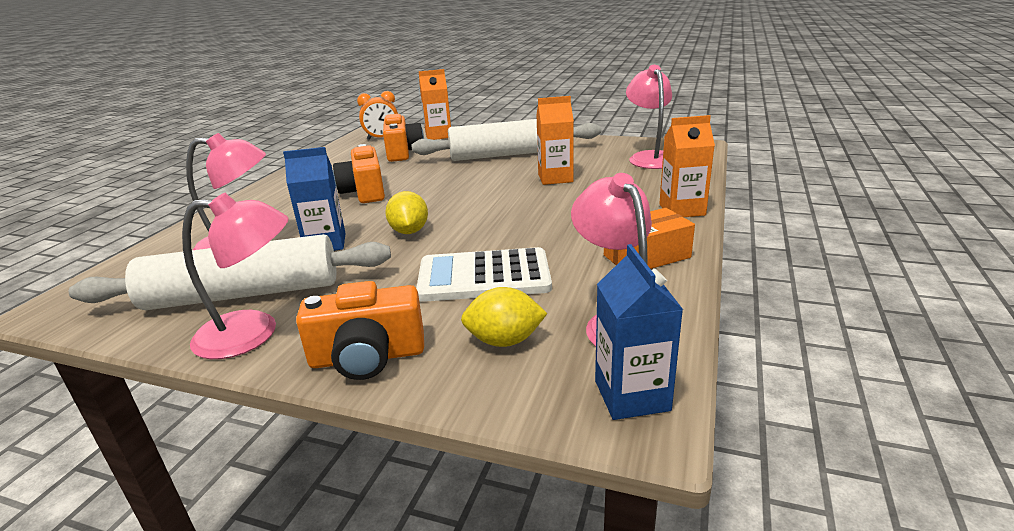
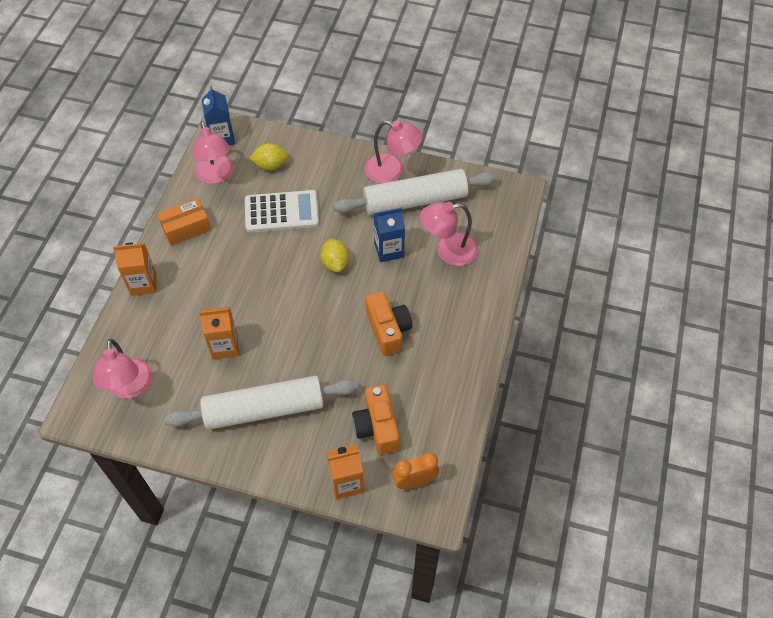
camera: 175 degrees right, 30 degrees up
pink lamp [182,193,289,359] -> pink lamp turned 150 degrees counterclockwise [365,120,423,184]
orange camera [296,281,424,380] -> none

